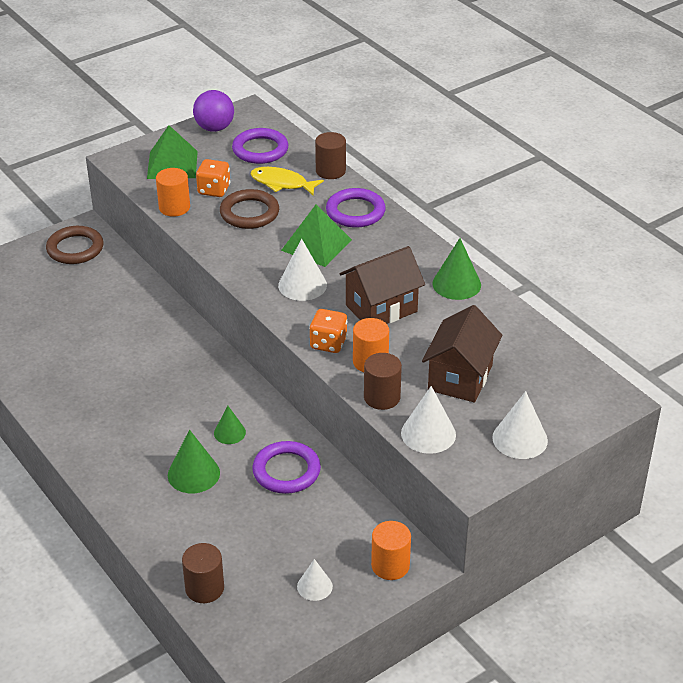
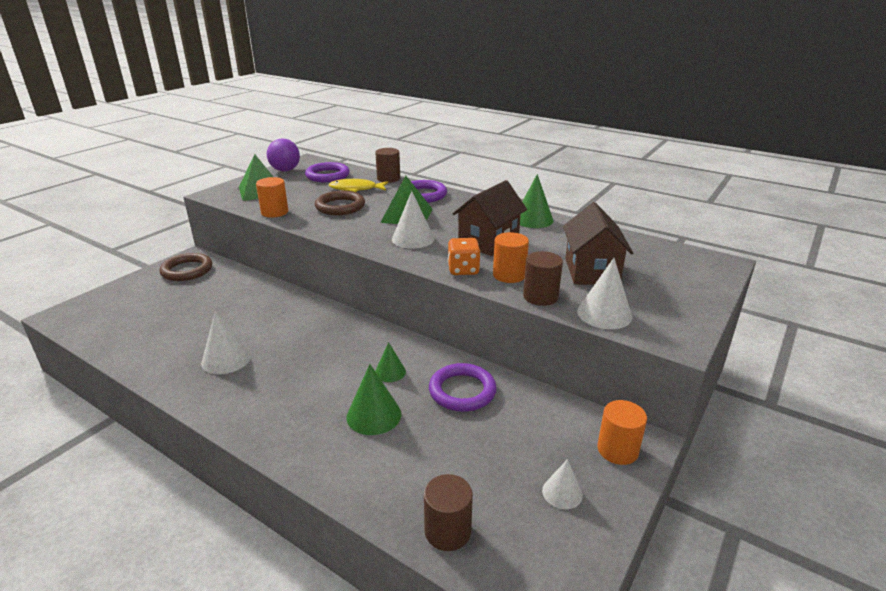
camera: 20 degrees left, 10 degrees down
orange dice [196,159,230,197] -> none
white cone [492,391,548,459] -> white cone moved to [201,311,252,374]

